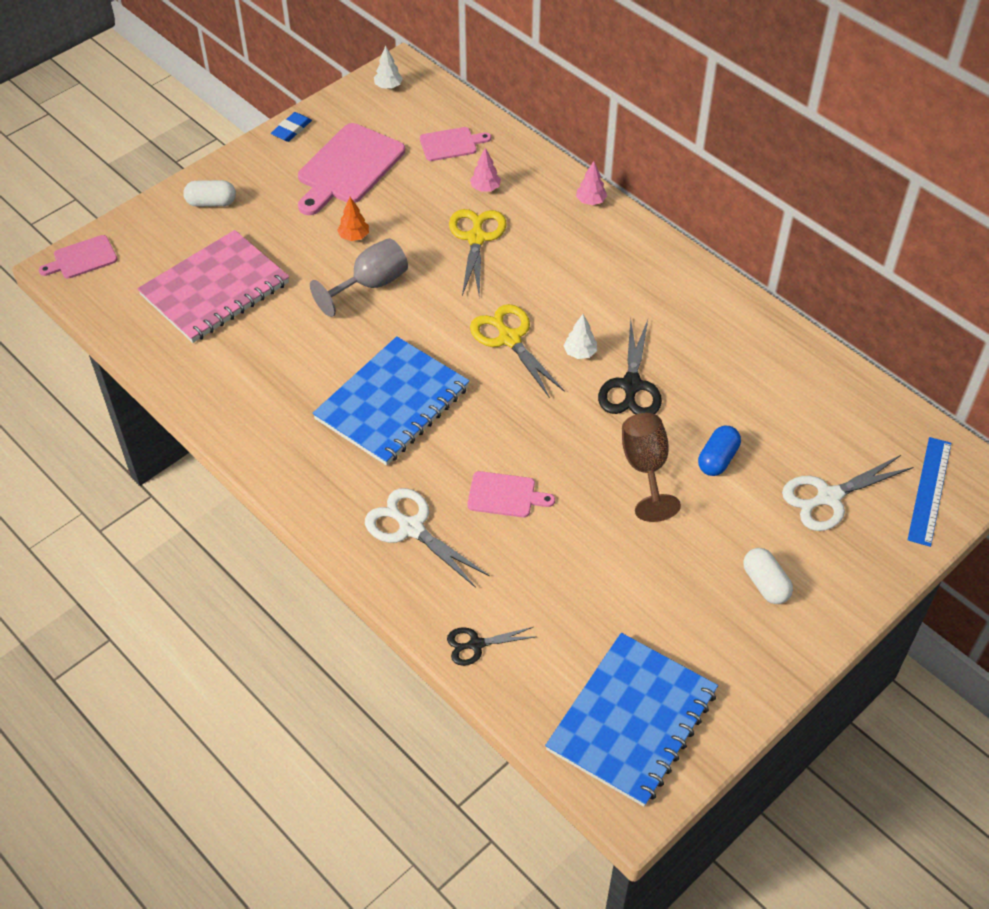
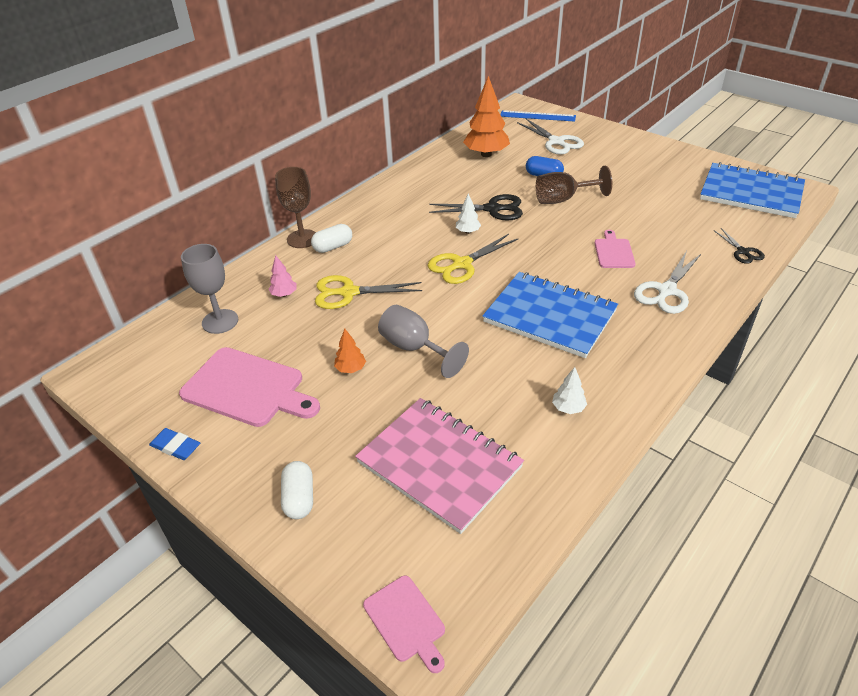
camera: 95 degrees left, 10 degrees down
white tree [374,46,403,89] -> white tree moved to [552,367,587,414]
pink cutting board [420,127,491,161] -> grey goblet [181,244,238,334]
pink tree [576,161,607,205] -> brown goblet [275,167,316,248]
white capsule [743,548,793,604] -> white capsule moved to [311,224,352,253]
none -> orange tree [463,76,510,157]

